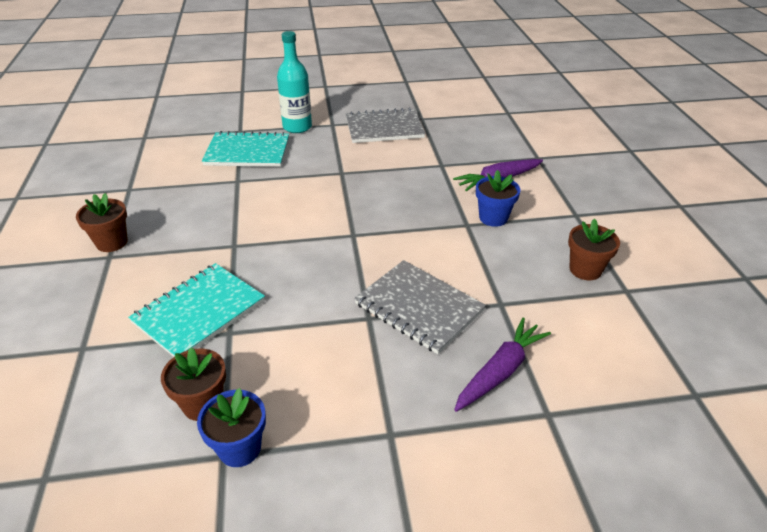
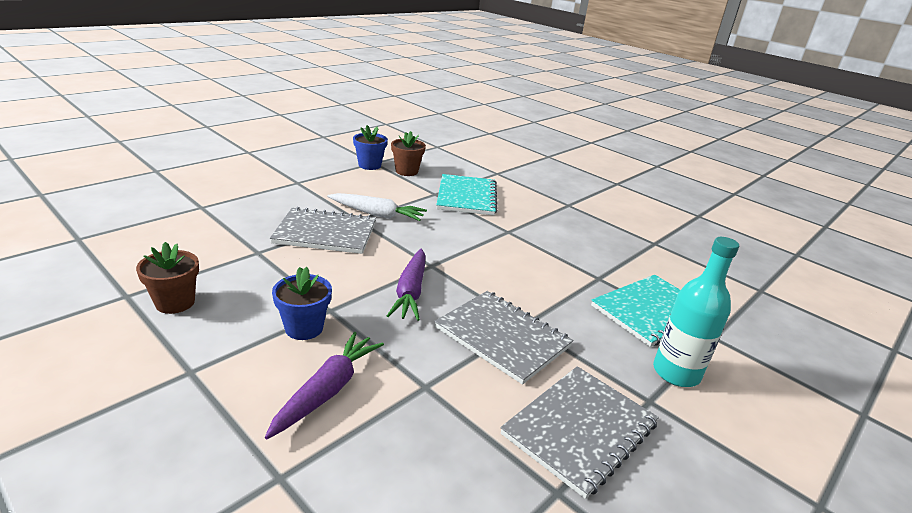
camera: 140 degrees right, 10 degrees down
brown flower pot [76,193,128,252] -> none
purple carrot [454,318,551,412] -> purple carrot moved to [387,249,426,321]
none -> white carrot [327,193,427,221]
none -> grey notebook [434,291,574,385]

